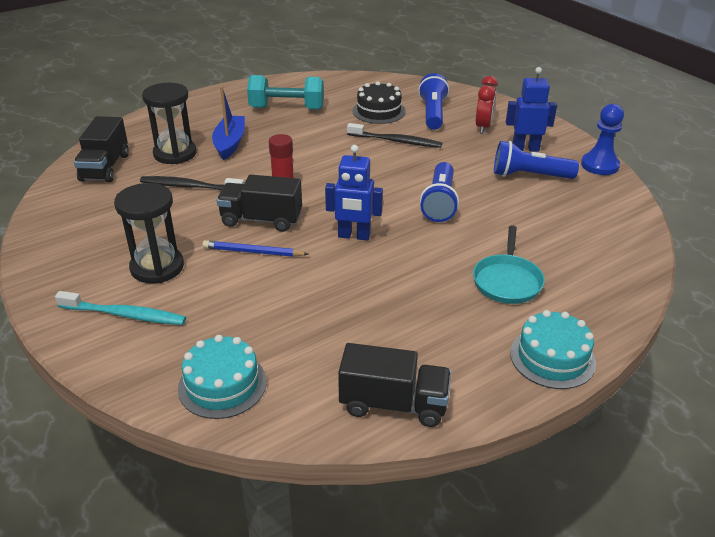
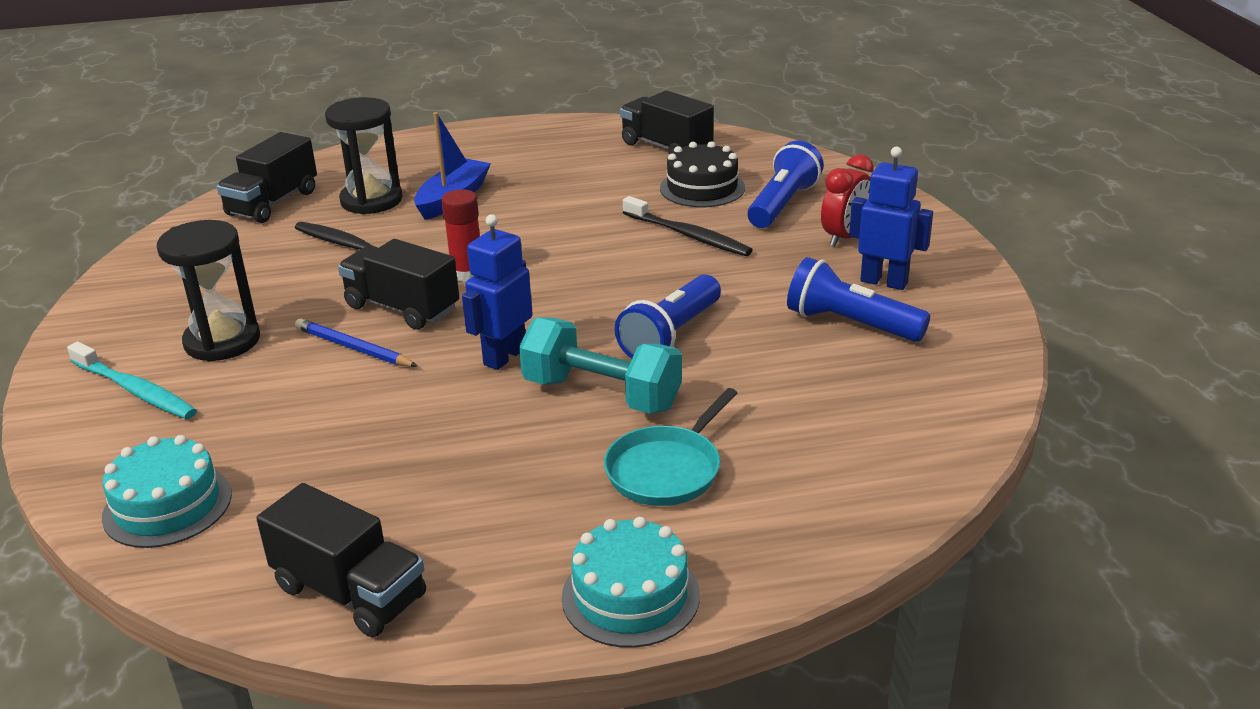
camera: 25 degrees right, 5 degrees down
turquoise dumbbell [247,75,324,110] -> turquoise dumbbell moved to [519,317,682,414]
blue robot [325,145,383,241] -> blue robot turned 90 degrees clockwise [462,214,533,370]
blue pawn [581,104,624,175] -> none
none -> black truck [620,91,714,155]

